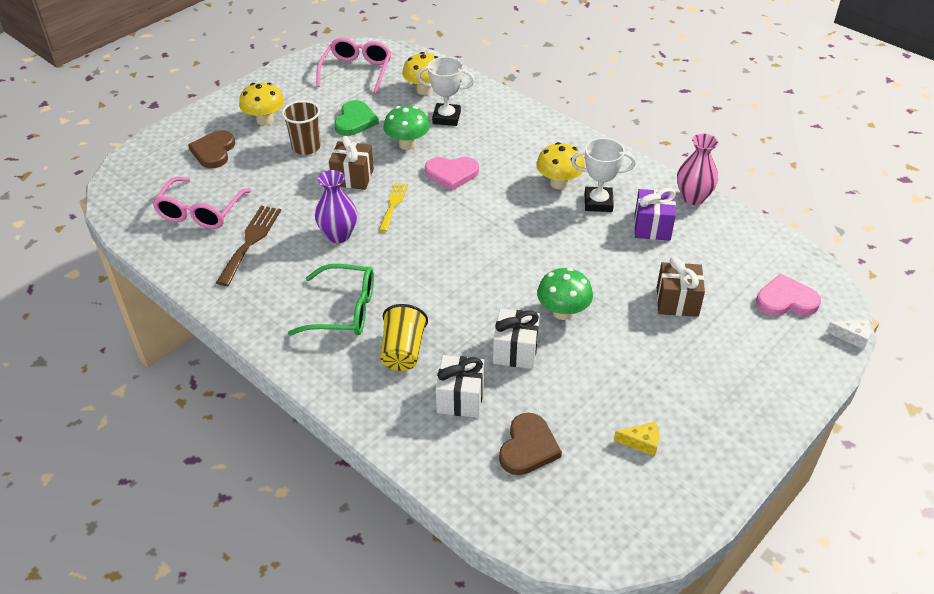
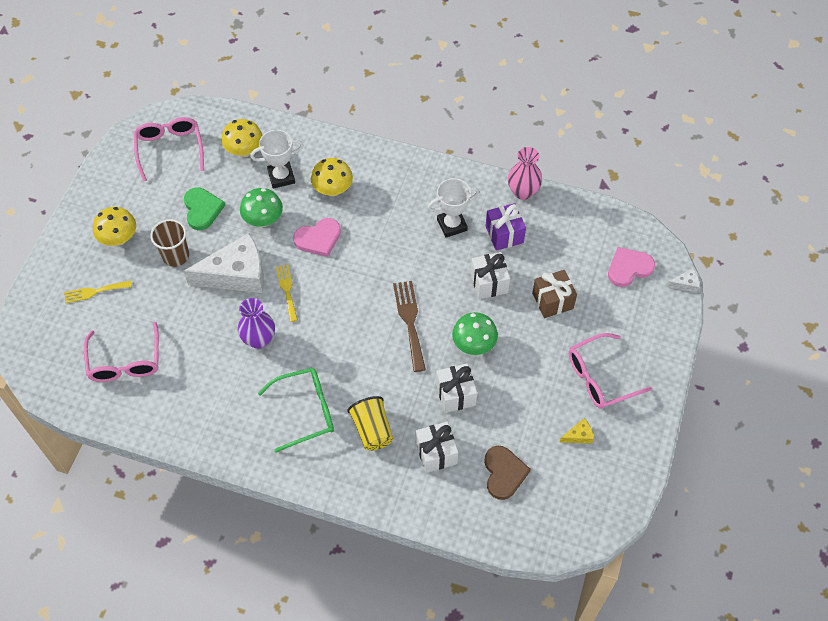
camera: 25 degrees left, 15 degrees up
brown heart [188,130,235,168] -> yellow fork [64,281,132,303]
brown fork [216,206,281,286] -> brown fork moved to [393,281,426,372]
brown gift [329,136,374,190] -> white cheese [183,233,264,293]
yellow mushroom [536,142,585,189] -> yellow mushroom moved to [311,158,353,196]
none -> white gift [470,252,510,299]
none -> pink glasses [569,333,652,409]

